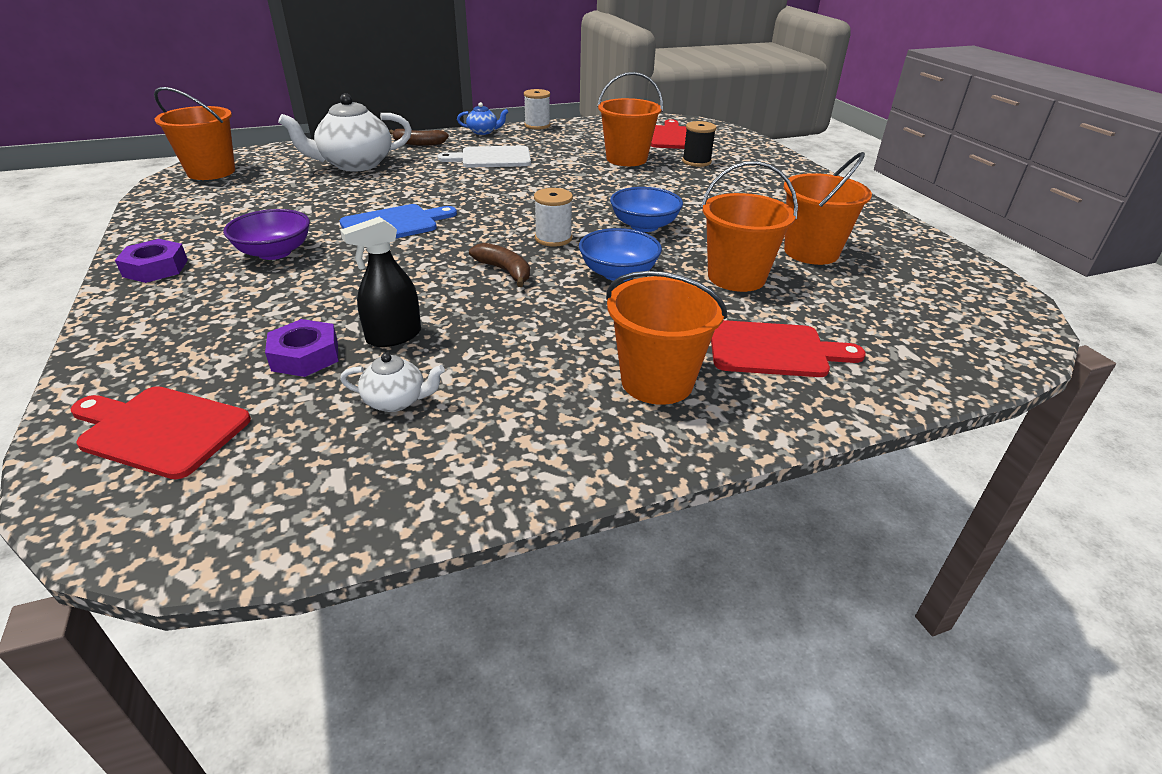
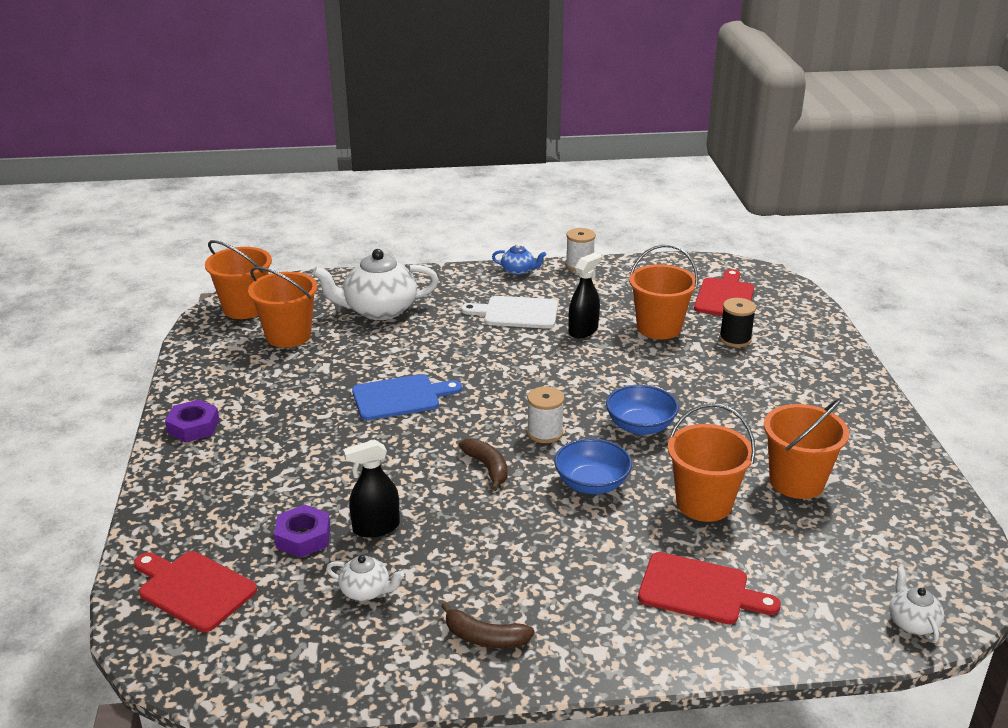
camera: 15 degrees right, 5 degrees down
purple bowl [223,209,310,260] -> none
brown banana [389,129,449,146] -> brown banana moved to [441,602,534,648]
orange bucket [606,271,727,405] -> orange bucket moved to [248,267,317,348]
none -> black spray bottle [568,253,601,338]
none -> white teapot [889,566,944,643]

